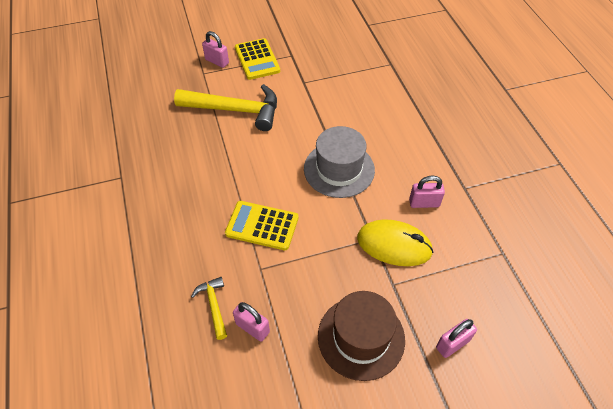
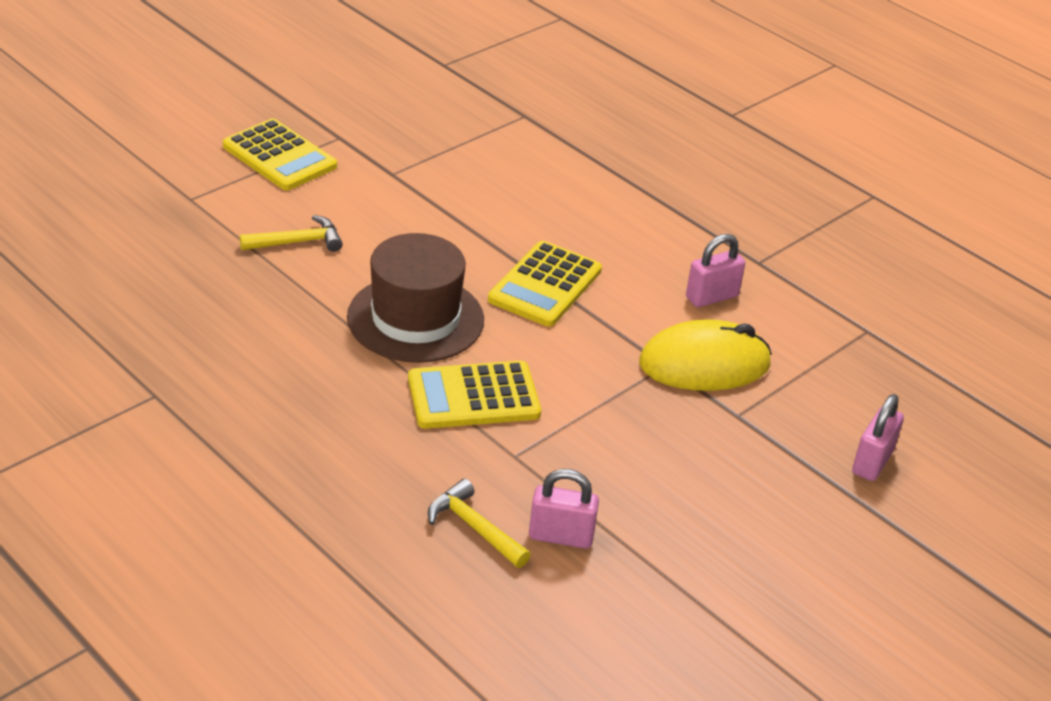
camera: 30 degrees left, 15 degrees down
yellow hammer [174,84,277,131] -> yellow hammer [240,215,343,252], size x0.48
pink padlock [202,31,229,68] -> none
grey hat [304,126,375,198] -> yellow calculator [488,241,602,327]
brown hat [318,291,405,381] -> brown hat moved to [347,233,484,363]

